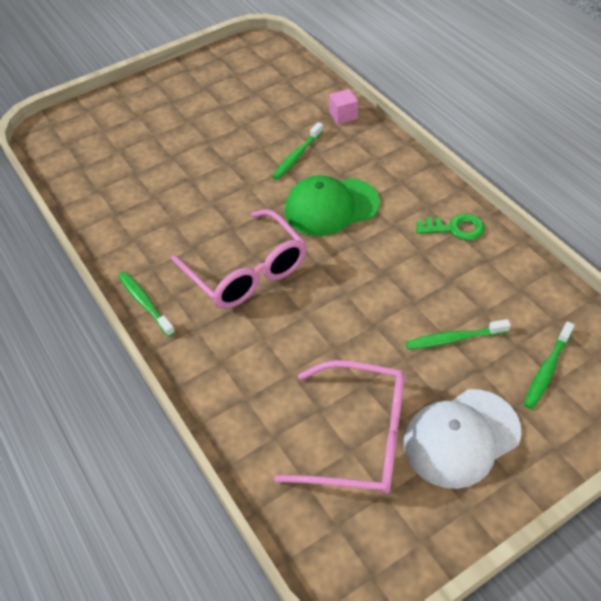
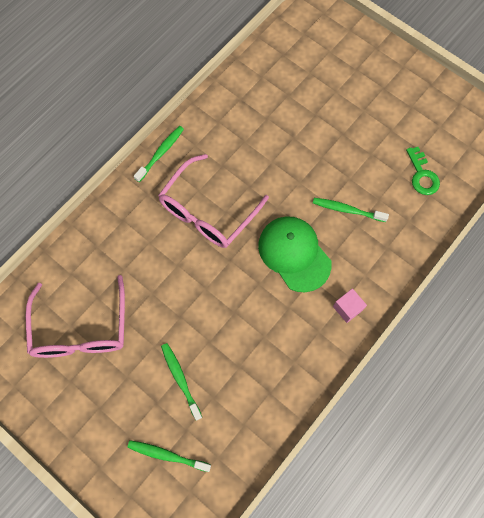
camera: 70 degrees right, 20 degrees up
pink cube [329,89,358,124] -> pink cube moved to [333,288,367,323]
white cap [404,389,521,489] -> none
green key [416,214,485,240] -> green key moved to [406,147,440,195]

